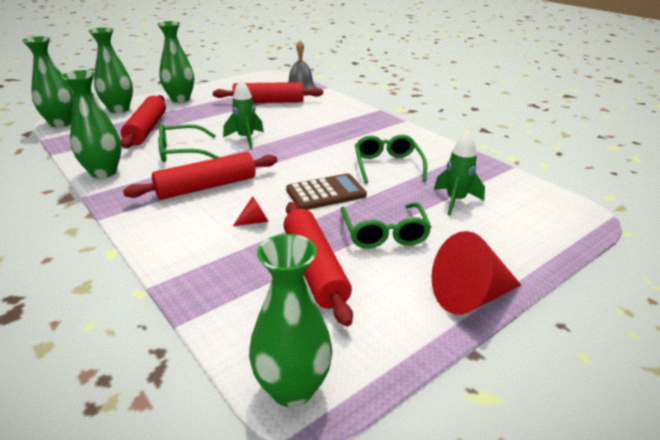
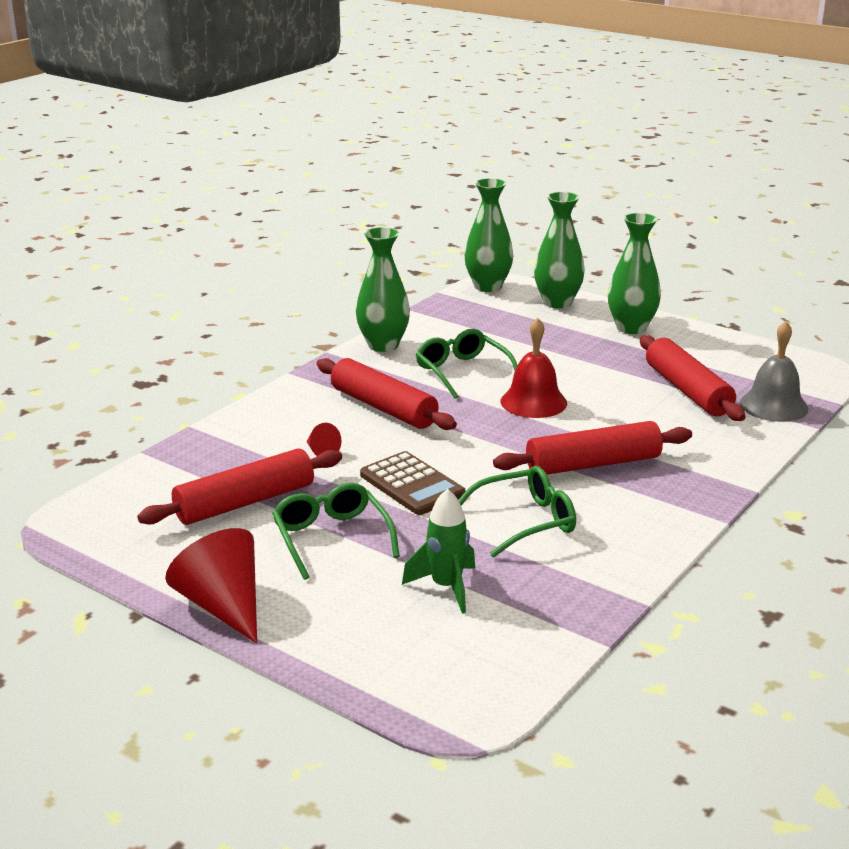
camera: 75 degrees right, 5 degrees down
red rolling pin [121,95,166,148] -> red rolling pin moved to [493,421,692,475]
green rocket [223,80,264,149] -> red bell [501,318,567,418]
green vase [249,234,332,407] -> none
green glasses [340,203,432,248] -> green glasses turned 90 degrees clockwise [272,483,400,580]

